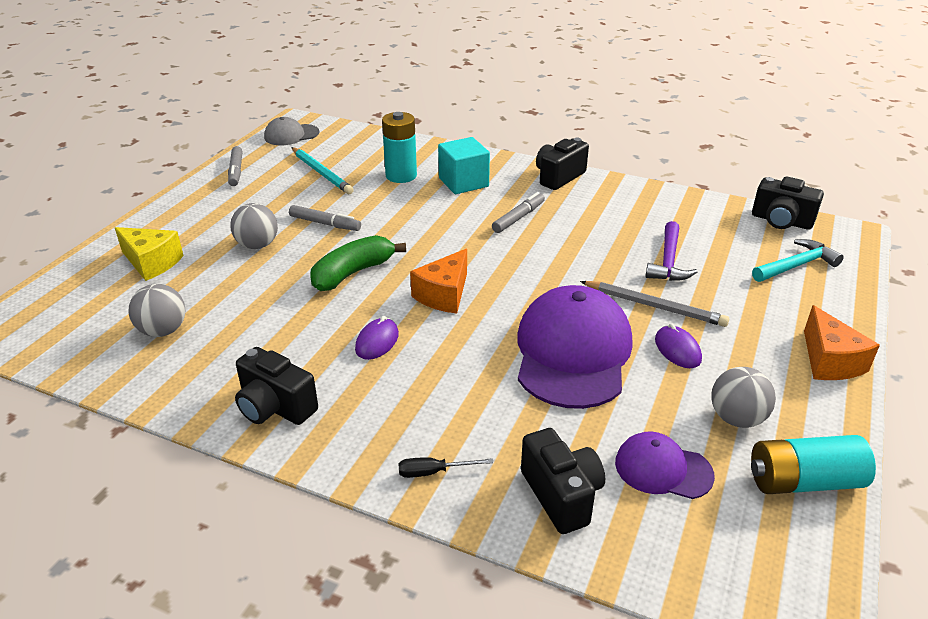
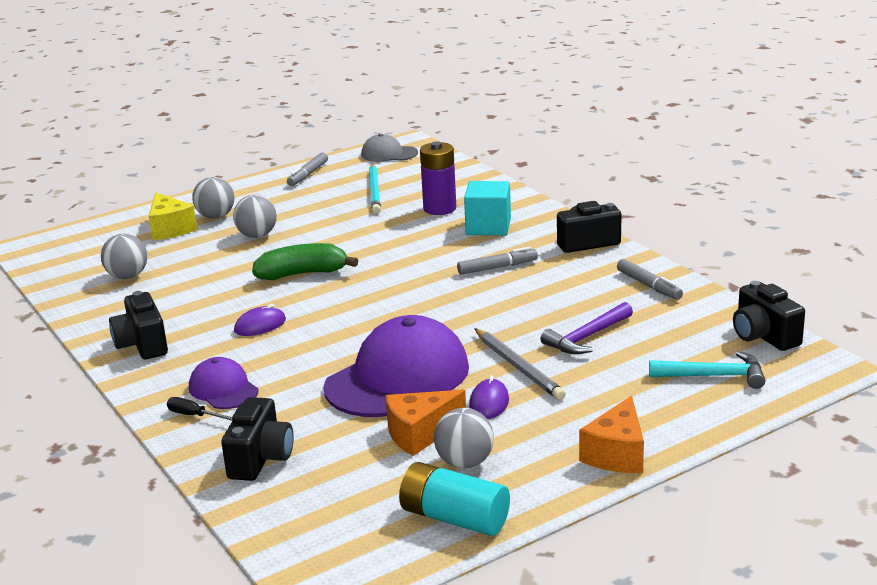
camera: 35 degrees right, 10 degrees down
grey marker [289,205,361,231] -> grey marker moved to [617,259,683,300]
turquoise battery [382,112,417,183] -> purple battery [420,141,456,215]
orange cheese [410,249,467,313] -> orange cheese moved to [385,390,466,456]
purple cap [615,432,715,499] -> purple cap moved to [189,357,259,409]
none -> grey ball [192,177,234,219]

